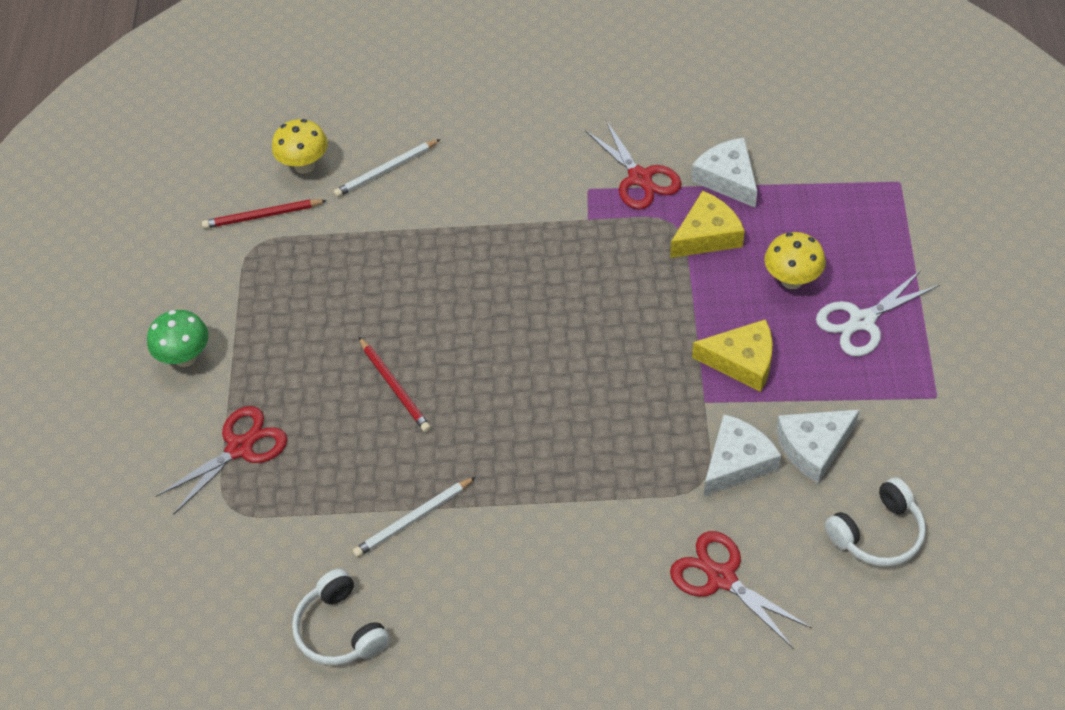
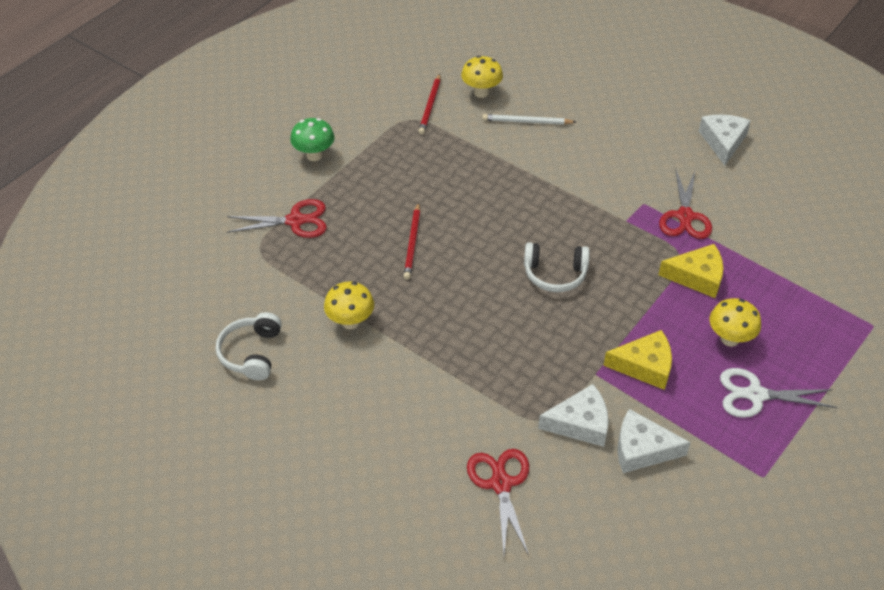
camera: 35 degrees right, 5 degrees down
red pencil [202,199,327,229] -> red pencil turned 105 degrees counterclockwise [418,74,440,134]
white pencil [353,477,476,557] -> yellow mushroom [324,282,374,329]
white cheese [691,138,757,208] -> white cheese moved to [699,115,751,165]
yellow cheese [692,319,773,392] -> yellow cheese turned 45 degrees counterclockwise [603,330,672,390]
white headphones [825,477,926,567] -> white headphones moved to [524,242,590,292]

